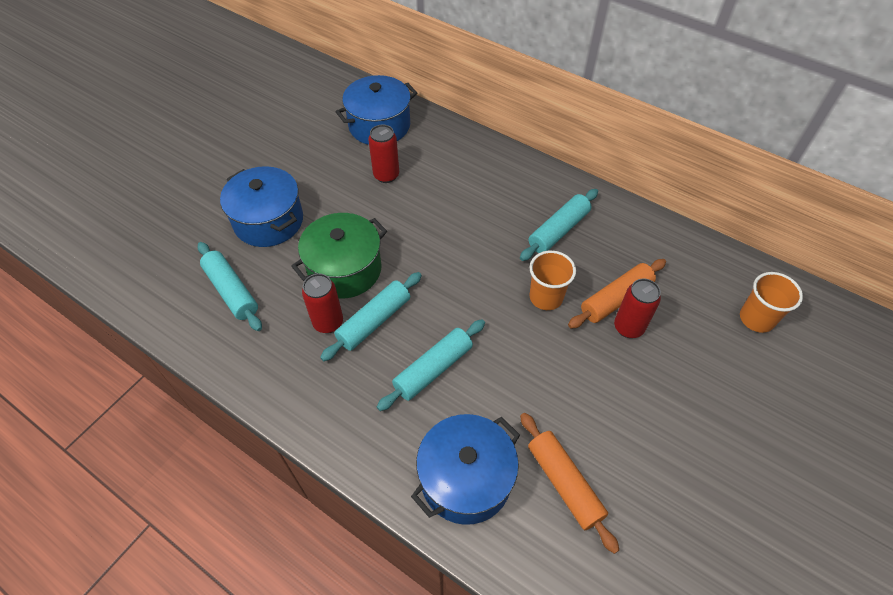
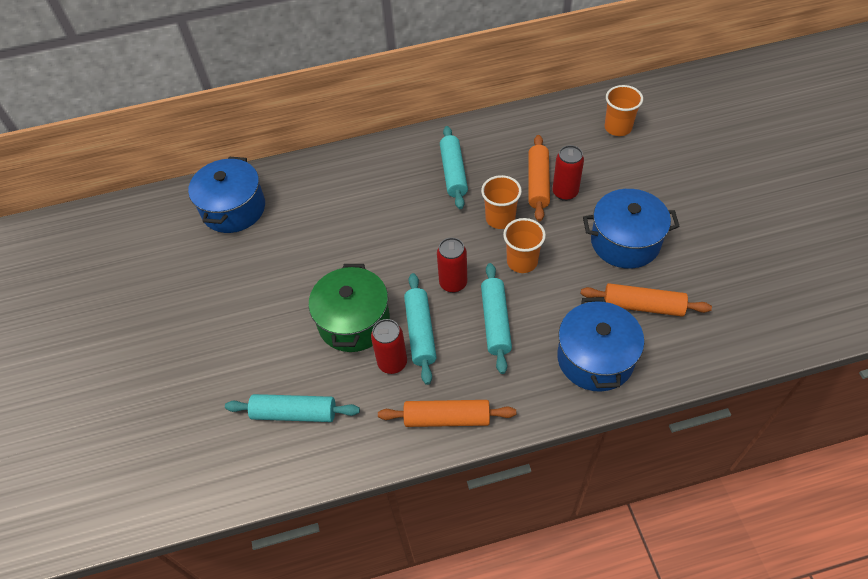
camera: 45 degrees left, 0 degrees up
blue pot [220,166,303,247] -> blue pot moved to [583,189,680,269]
red can [368,125,399,183] -> red can moved to [437,238,467,293]
none -> orange rolling pin [378,400,516,427]
none -> orange cup [503,218,546,273]

